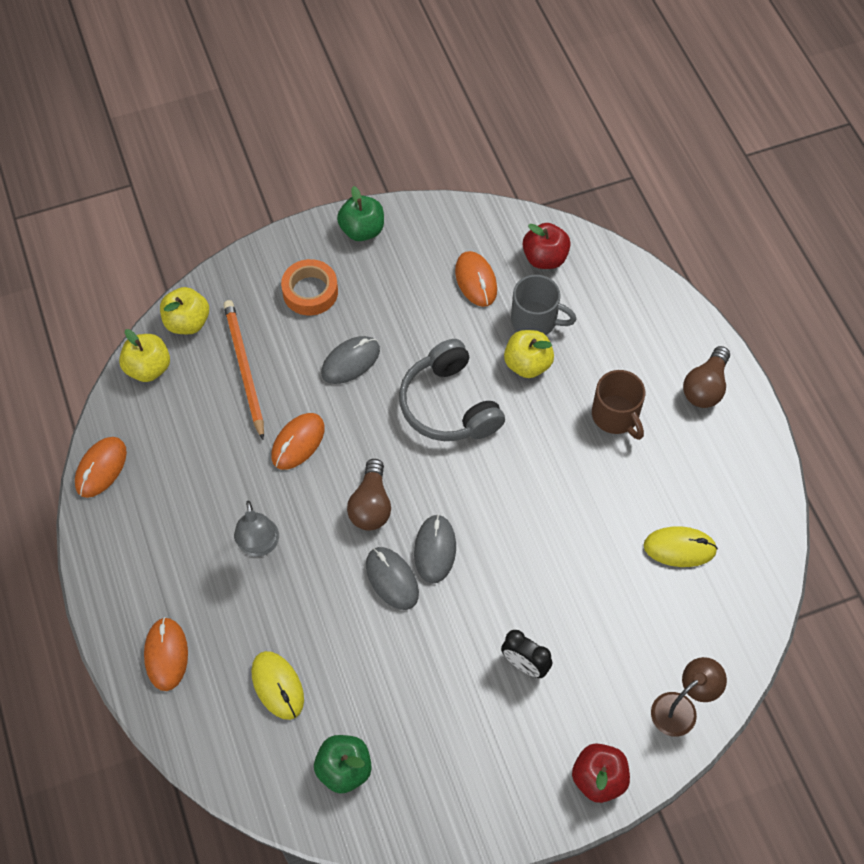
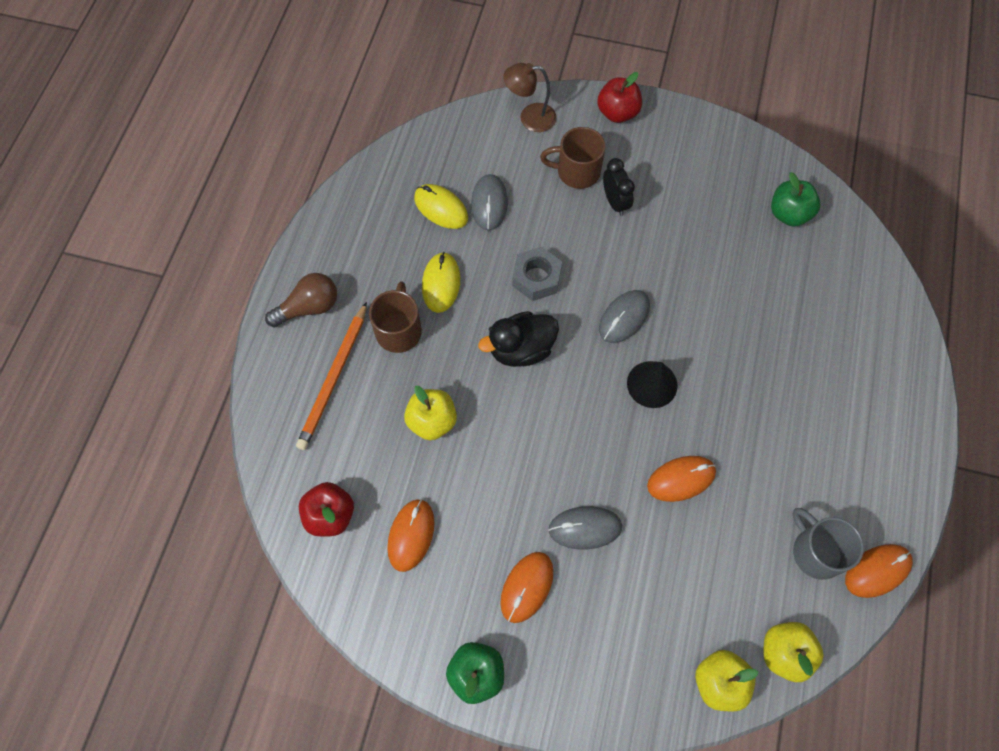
camera: 145 degrees left, 5 degrees up
orange mouse [144,617,188,691] -> orange mouse moved to [500,552,553,623]
orange pencil [223,300,264,440] -> orange pencil moved to [296,302,367,450]
grey lamp [234,501,279,557] -> none
yellow mouse [251,651,304,720] -> yellow mouse moved to [422,252,460,313]
orange tape [281,259,338,315] -> none
brown light bulb [347,459,391,531] -> black cone [627,361,678,408]
grey mouse [366,547,419,610] -> grey mouse moved to [471,174,508,231]
grey headphones [399,339,505,441] -> none
grey mug [511,275,577,335] -> grey mug moved to [793,508,864,580]
none -> black duck [478,311,559,367]
none -> grey nut [512,247,562,301]
none -> brown mug [540,127,606,189]

